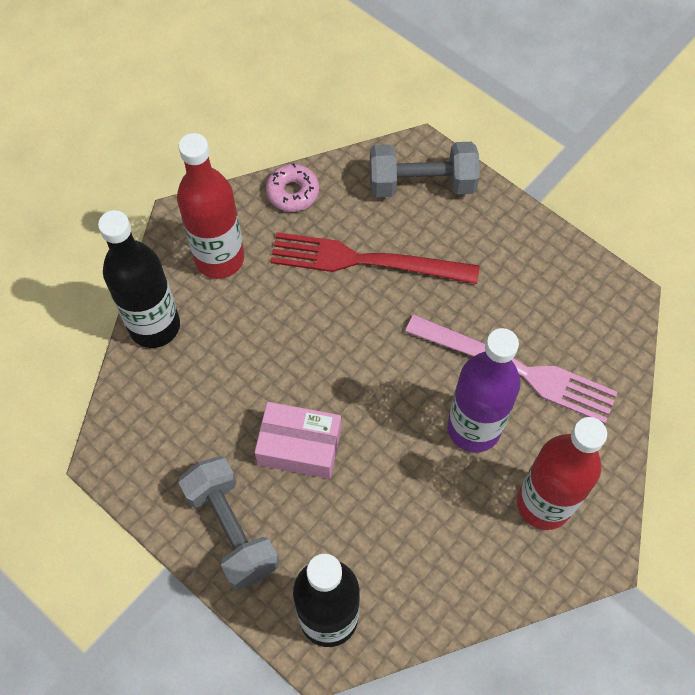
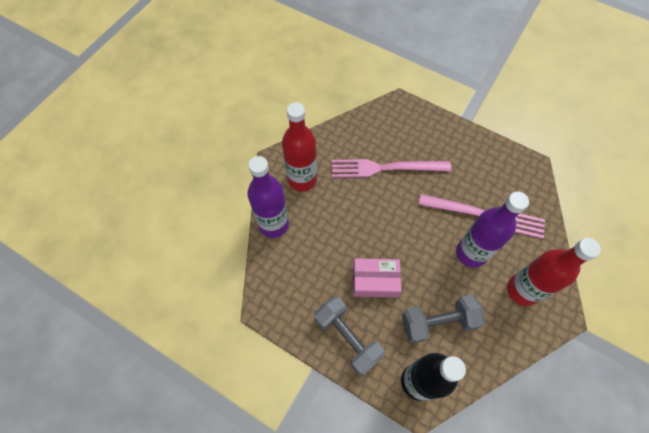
camera: 10 degrees left, 0 degrees up
black bottle [98,210,180,348] -> purple bottle [248,156,289,238]
pink donut [266,163,319,212] -> none
red fork [270,232,479,284] -> pink fork [332,159,451,178]
grey dumbbell [370,142,480,197] -> grey dumbbell moved to [402,295,485,344]

